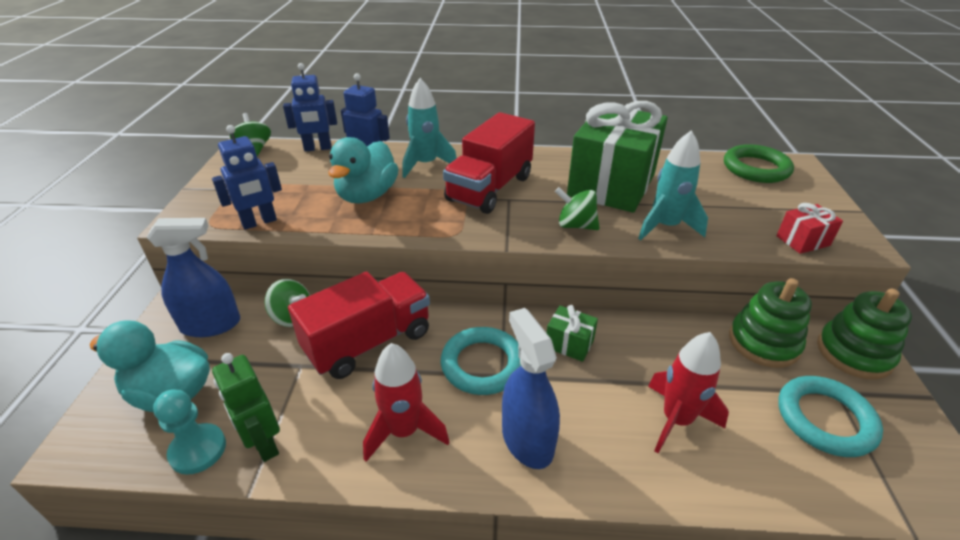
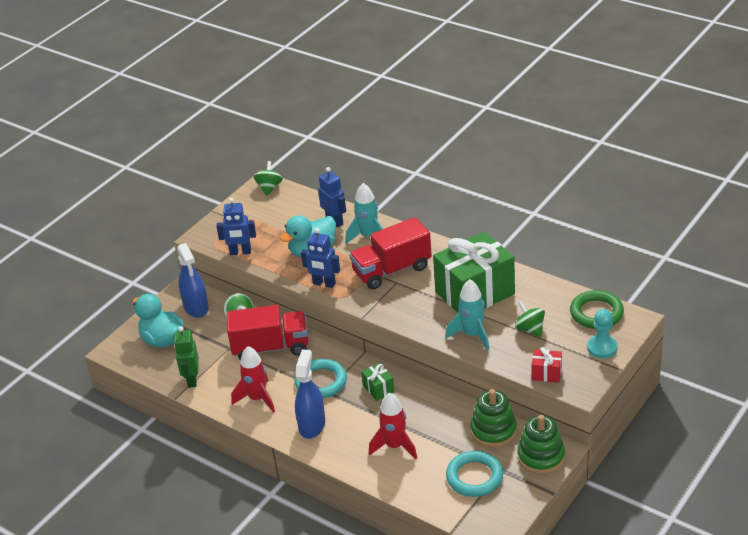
camera: 35 degrees right, 0 degrees up
blue spray bottle [146,218,240,337] -> blue spray bottle turned 45 degrees clockwise [177,243,209,318]
turquoise pawn [153,389,226,475] -> turquoise pawn moved to [587,309,618,359]
blue robot [283,63,337,151] -> blue robot moved to [301,228,340,288]
green spinning top [555,187,600,230] -> green spinning top moved to [515,301,545,337]

